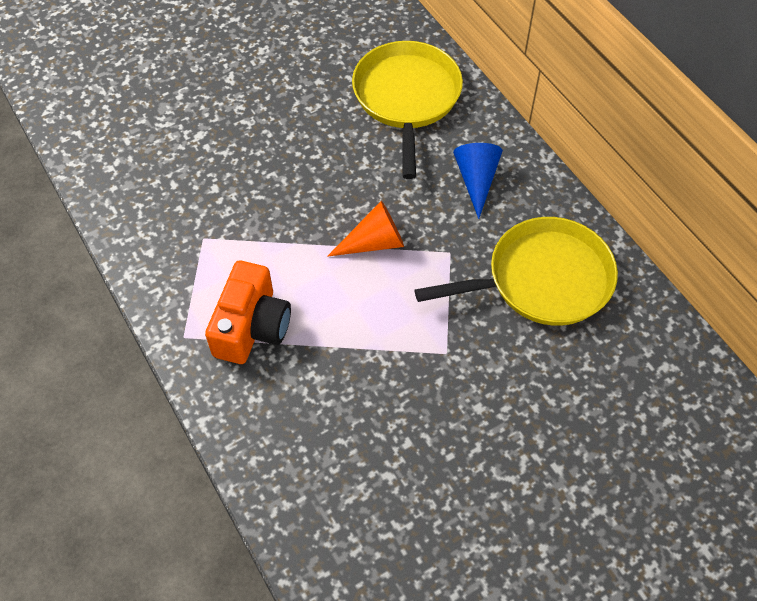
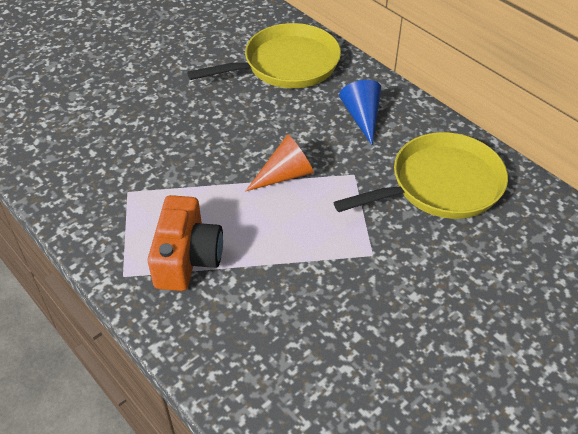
camera: 10 degrees left, 10 degrees down
yellow pan [352,41,463,179] -> yellow pan turned 75 degrees clockwise [187,23,341,88]

